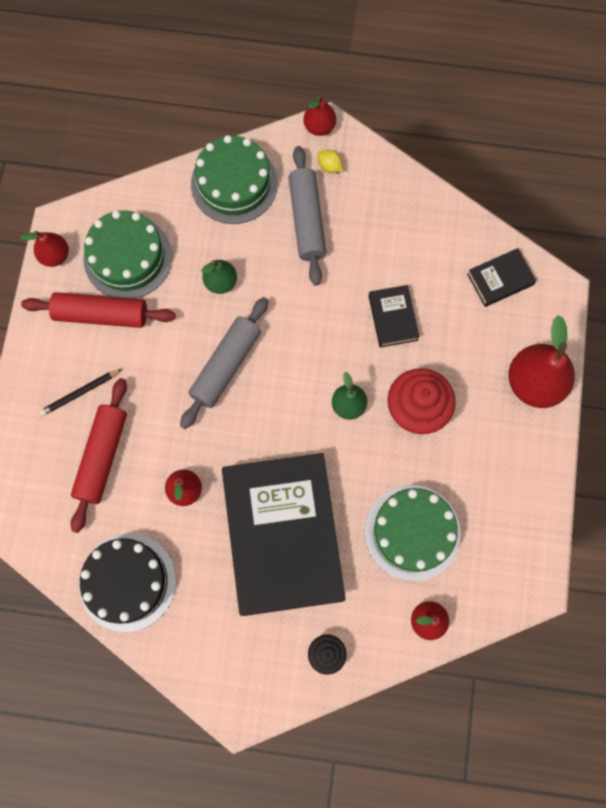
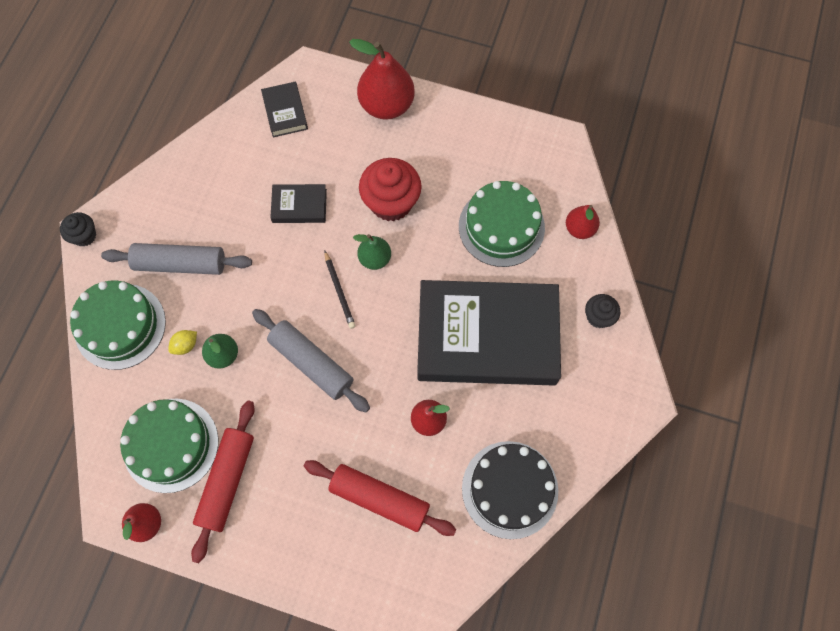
camera: 80 degrees left, 5 degrees down
black pencil [39,369,122,416] -> black pencil moved to [324,250,356,329]
red pear [303,96,336,136] -> black cupcake [60,212,96,247]
yellow lemon [318,149,343,173] -> yellow lemon moved to [168,330,197,355]

